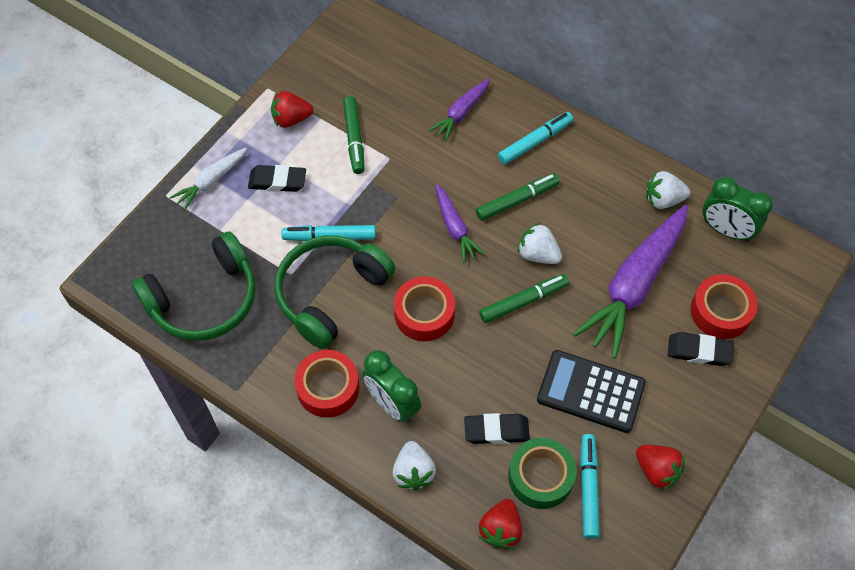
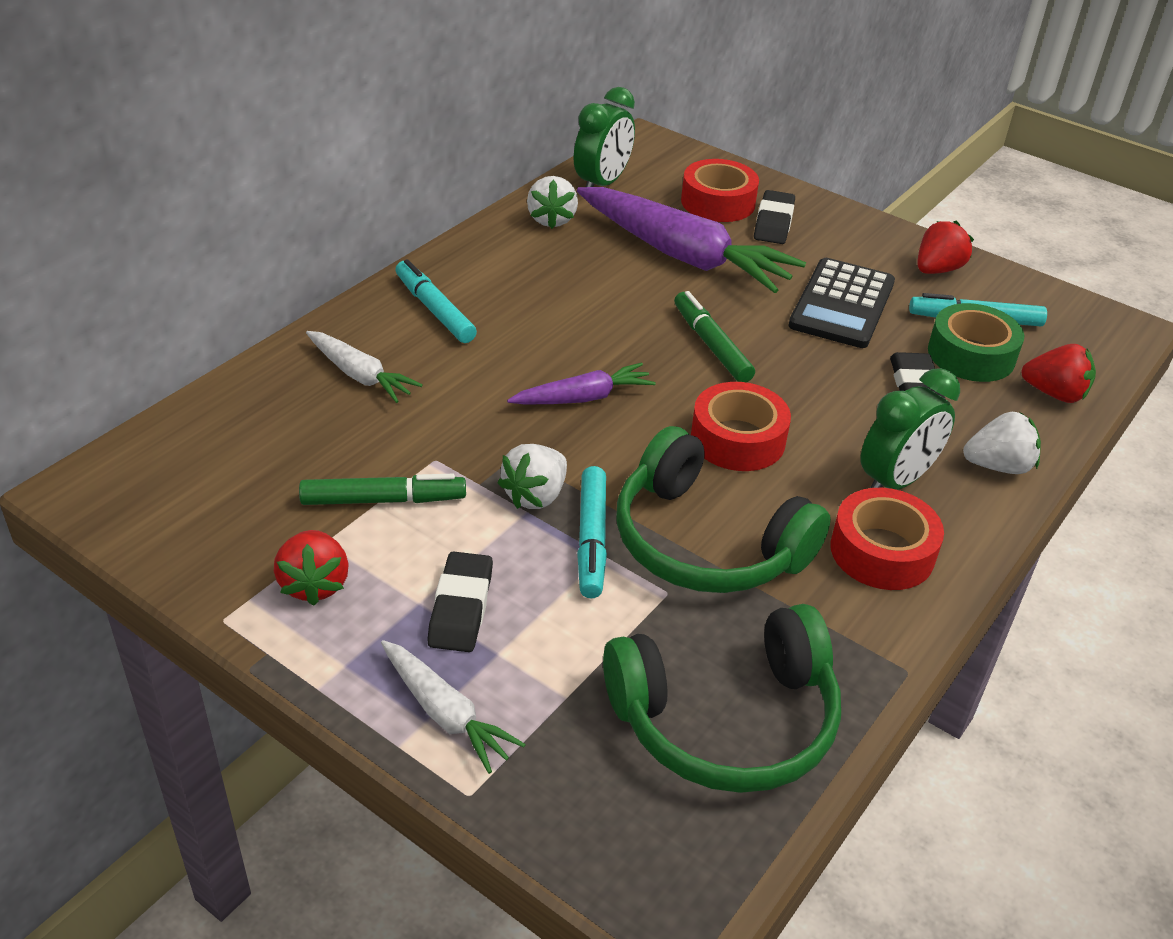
camera: 90 degrees left, 20 degrees down
green headphones [132,232,256,341] -> green headphones turned 105 degrees clockwise [603,604,841,793]
purple carrot [428,78,490,141] -> white carrot [306,331,423,403]
green marker [476,173,560,221] -> none
white strawberry [517,223,562,264] -> white strawberry moved to [498,444,567,509]

